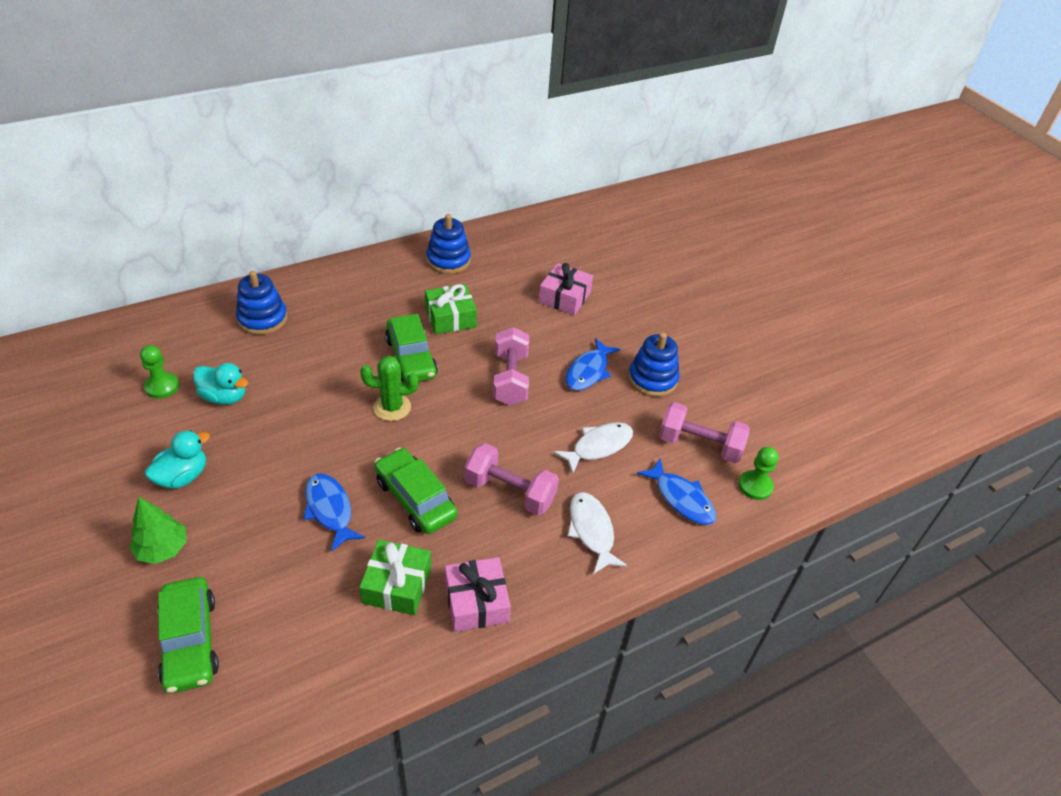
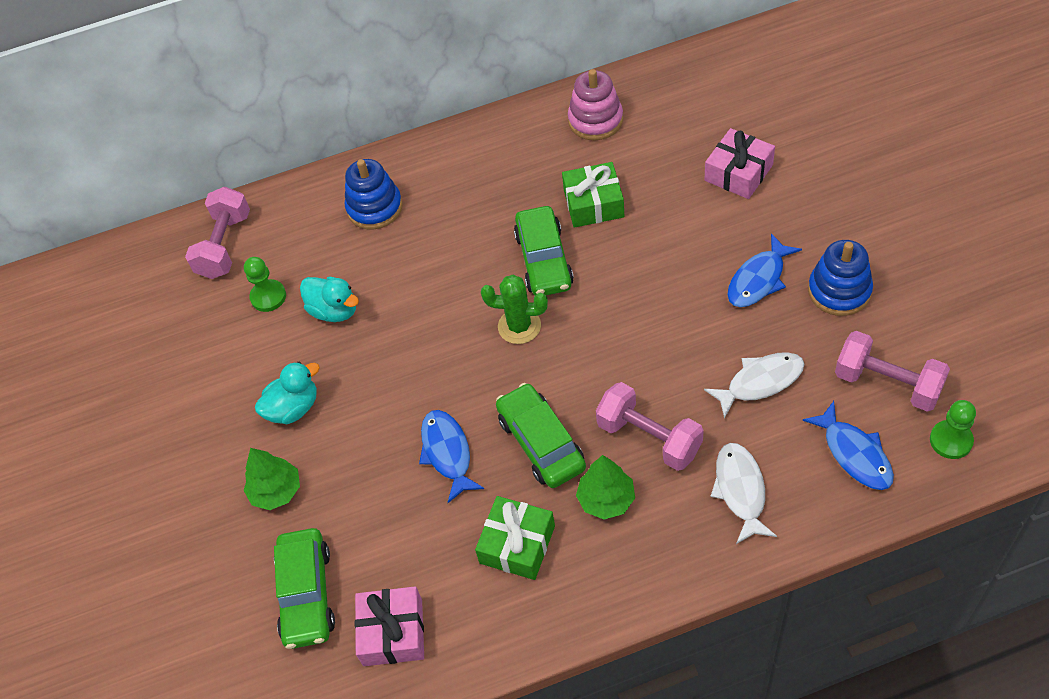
camera: 20 degrees right, 10 degrees up
blue stacking toy [426,214,471,274] -> pink stacking toy [568,69,623,140]
pink gift [445,557,511,632] -> pink gift moved to [355,587,424,666]
pink dumbbell [493,327,529,406] -> pink dumbbell moved to [185,187,250,279]
none -> green tree [576,455,635,519]

